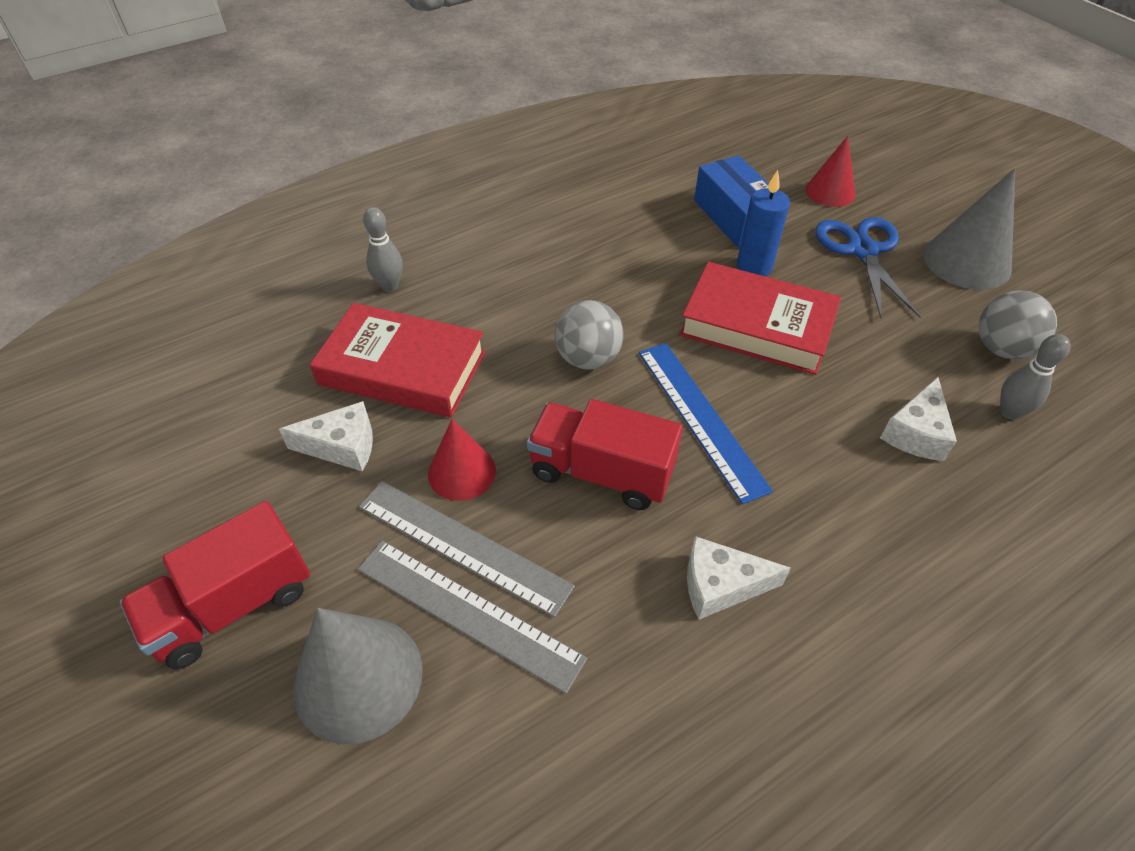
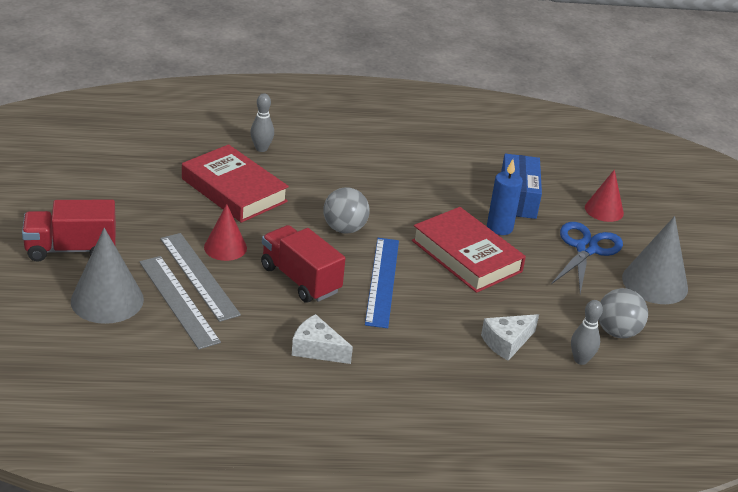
camera: 25 degrees right, 15 degrees down
white cheese [279,401,373,472] -> none

